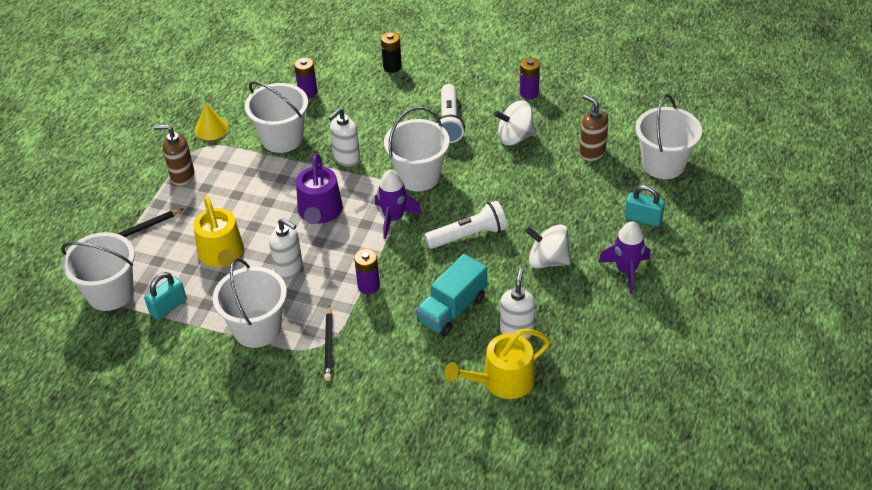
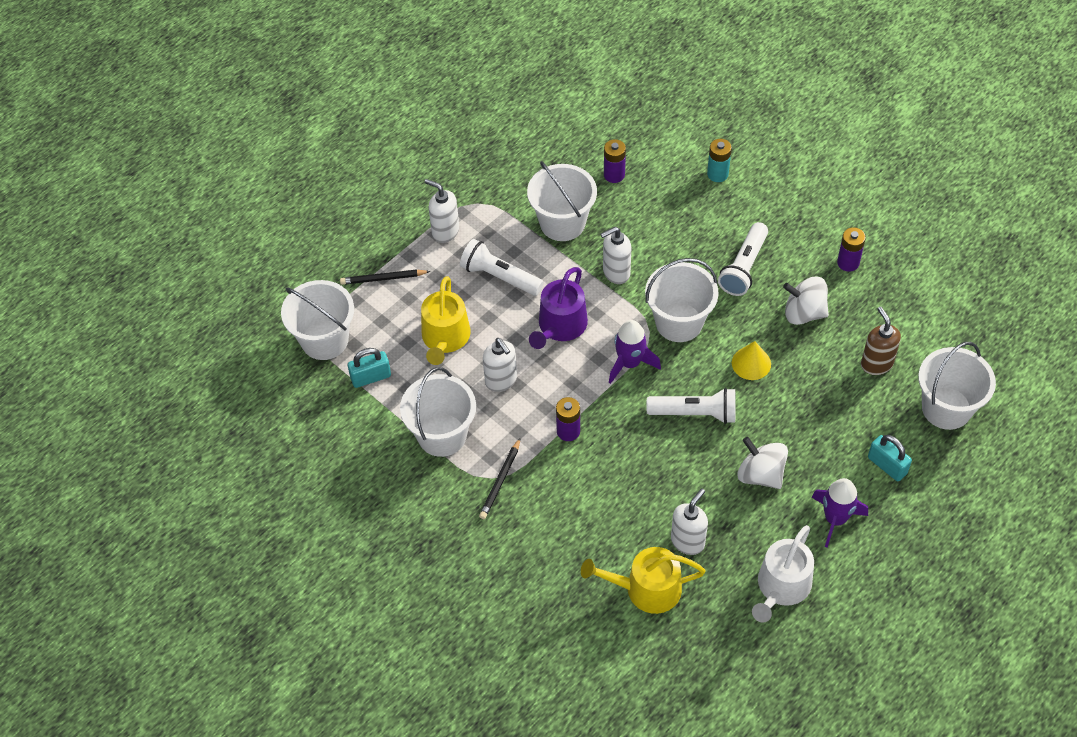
camera: 25 degrees right, 10 degrees up
brown soap dispenser [154,124,195,186] -> white soap dispenser [425,179,459,243]
yellow cone [195,103,228,140] -> yellow cone moved to [732,341,771,380]
black battery [381,32,402,73] -> turquoise battery [707,139,732,182]
turquoise truck [416,254,487,336] -> none
none -> white flashlight [460,239,544,296]
none -> white watering can [752,525,814,623]

